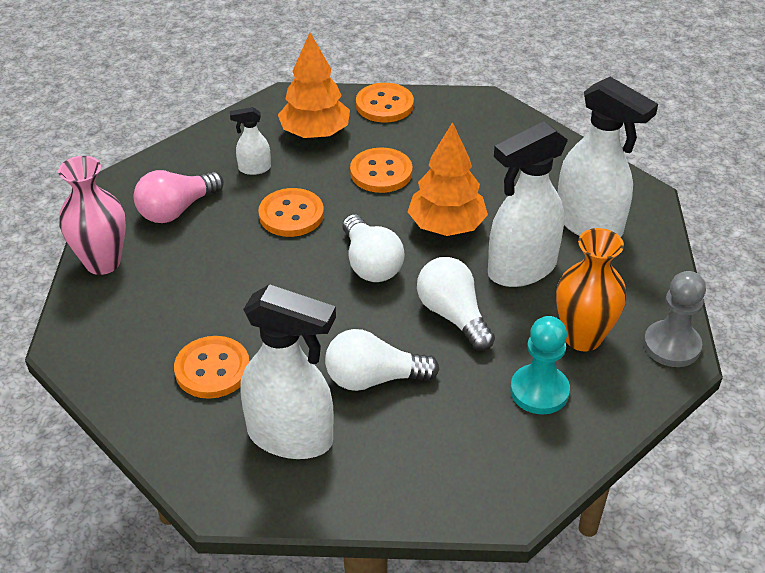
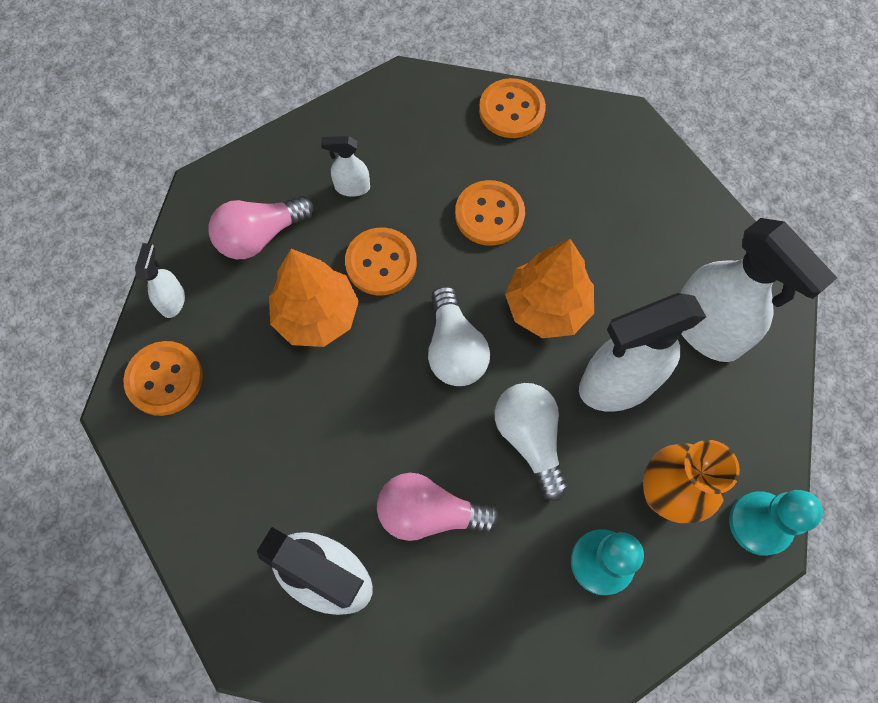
camera: 10 degrees right, 25 degrees up
pink vase [58,156,126,275] -> white spray bottle [135,243,185,318]
orange button [174,336,250,399] -> orange button moved to [123,341,203,416]
orange tree [278,33,350,138] -> orange tree moved to [269,249,359,347]
white light bulb [325,329,439,391] -> pink light bulb [377,473,500,541]
grey pawn [643,271,706,367] -> turquoise pawn [729,490,823,556]

